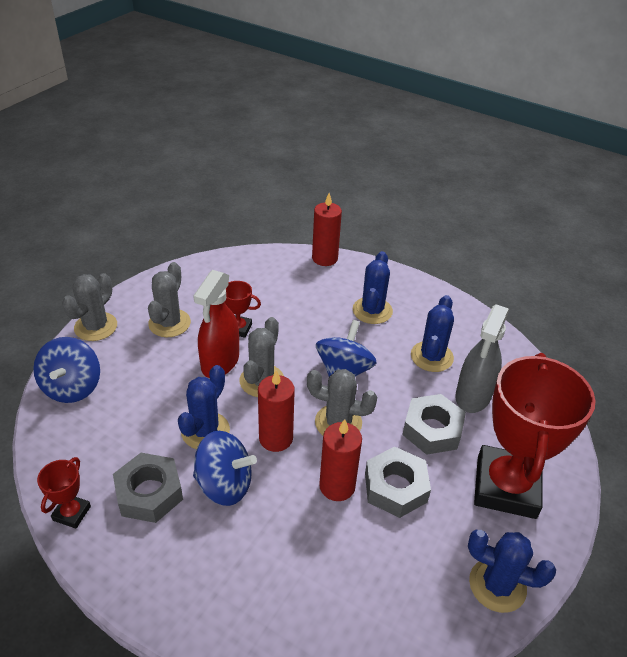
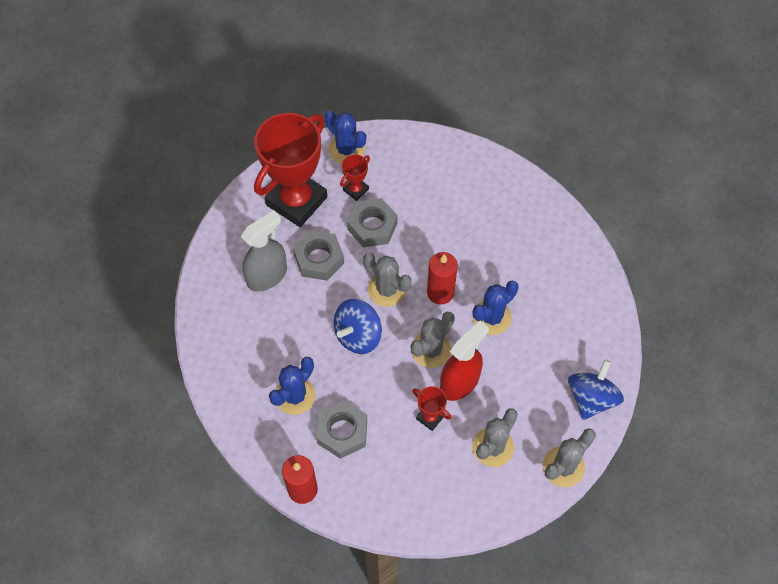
camera: 155 degrees left, 20 degrees up
red trophy [37,457,91,529] -> red trophy moved to [340,154,370,201]
grey nut [113,453,183,523] -> grey nut moved to [316,400,367,459]
blue spinning top [193,431,257,506] -> none
red candle [319,419,362,501] -> none
blue cactus [411,295,454,372] -> none

